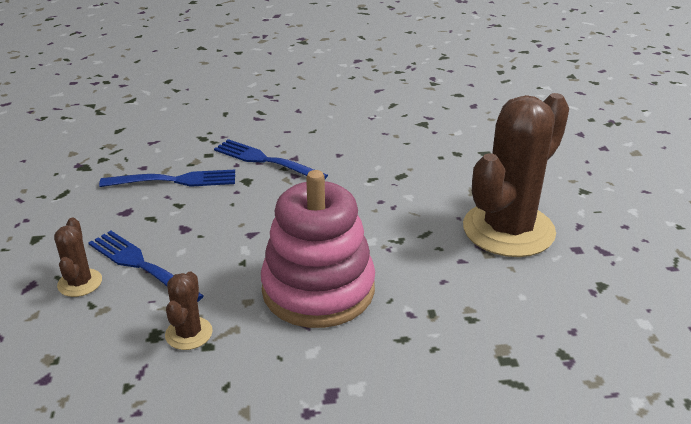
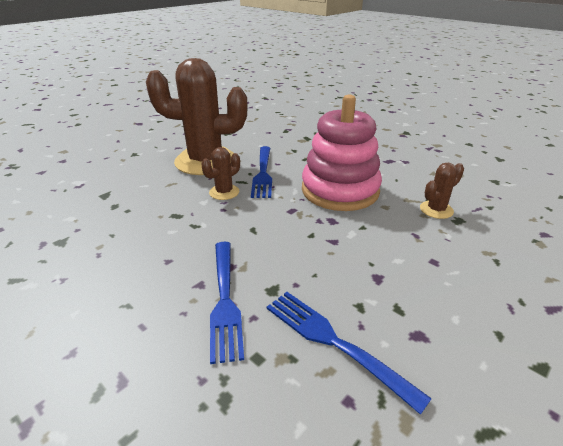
camera: 130 degrees left, 0 degrees up
brown cactus [54,218,102,297] -> brown cactus moved to [201,147,240,200]
blue fork [88,231,204,302] -> blue fork moved to [251,146,272,198]

